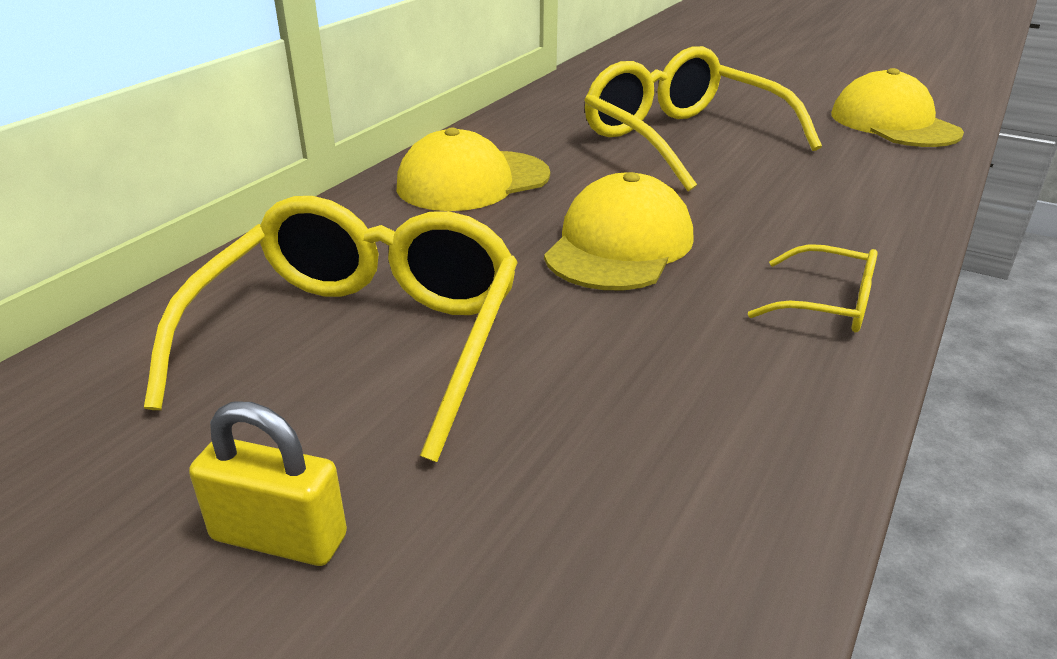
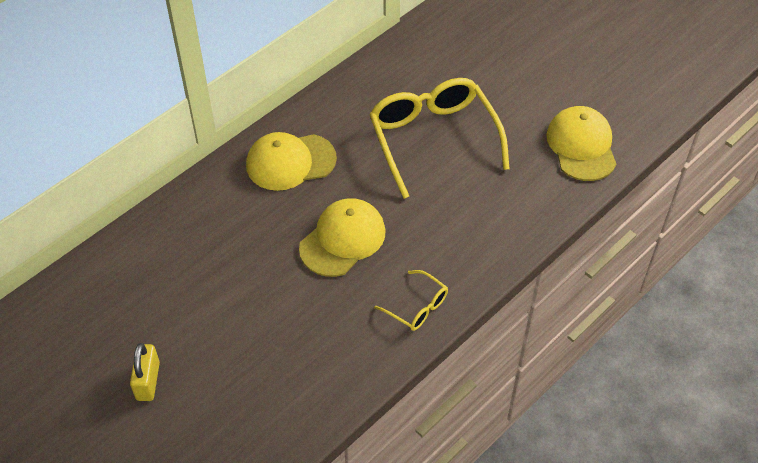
camera: 15 degrees right, 20 degrees up
yellow glasses [144,196,518,462] -> none
yellow padlock [189,402,347,566] -> yellow padlock turned 60 degrees clockwise [130,343,160,401]

